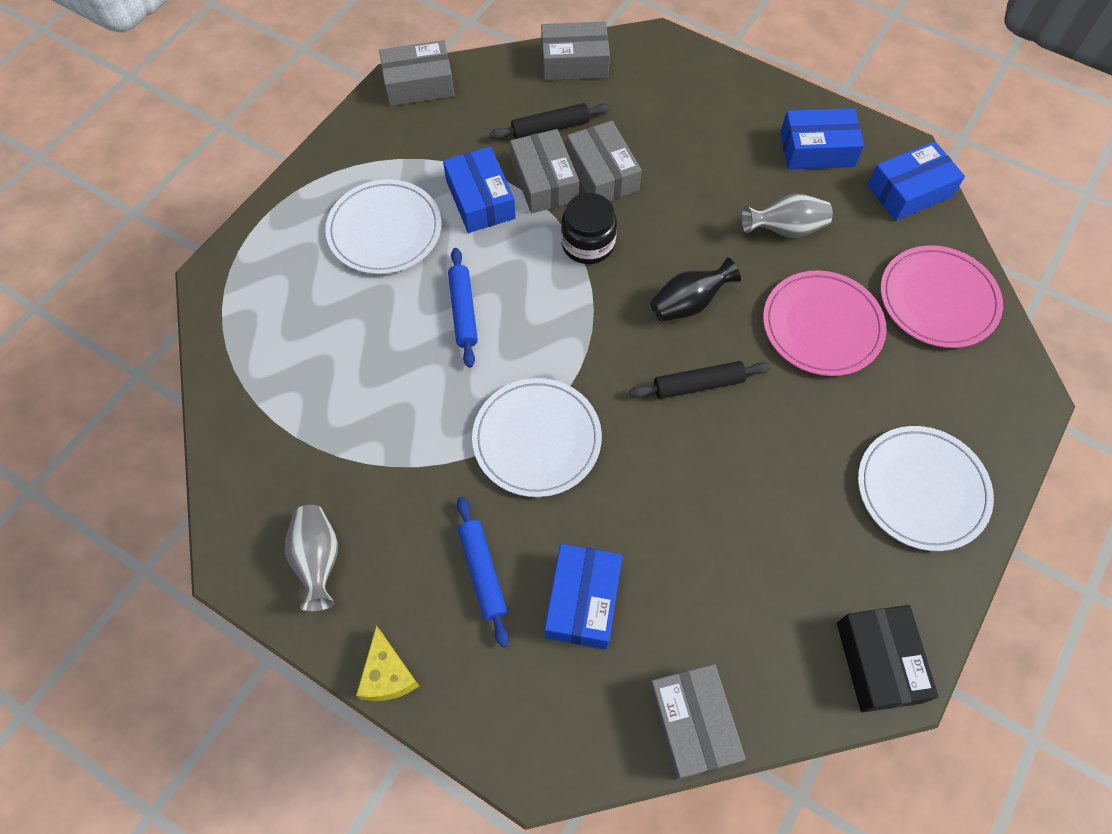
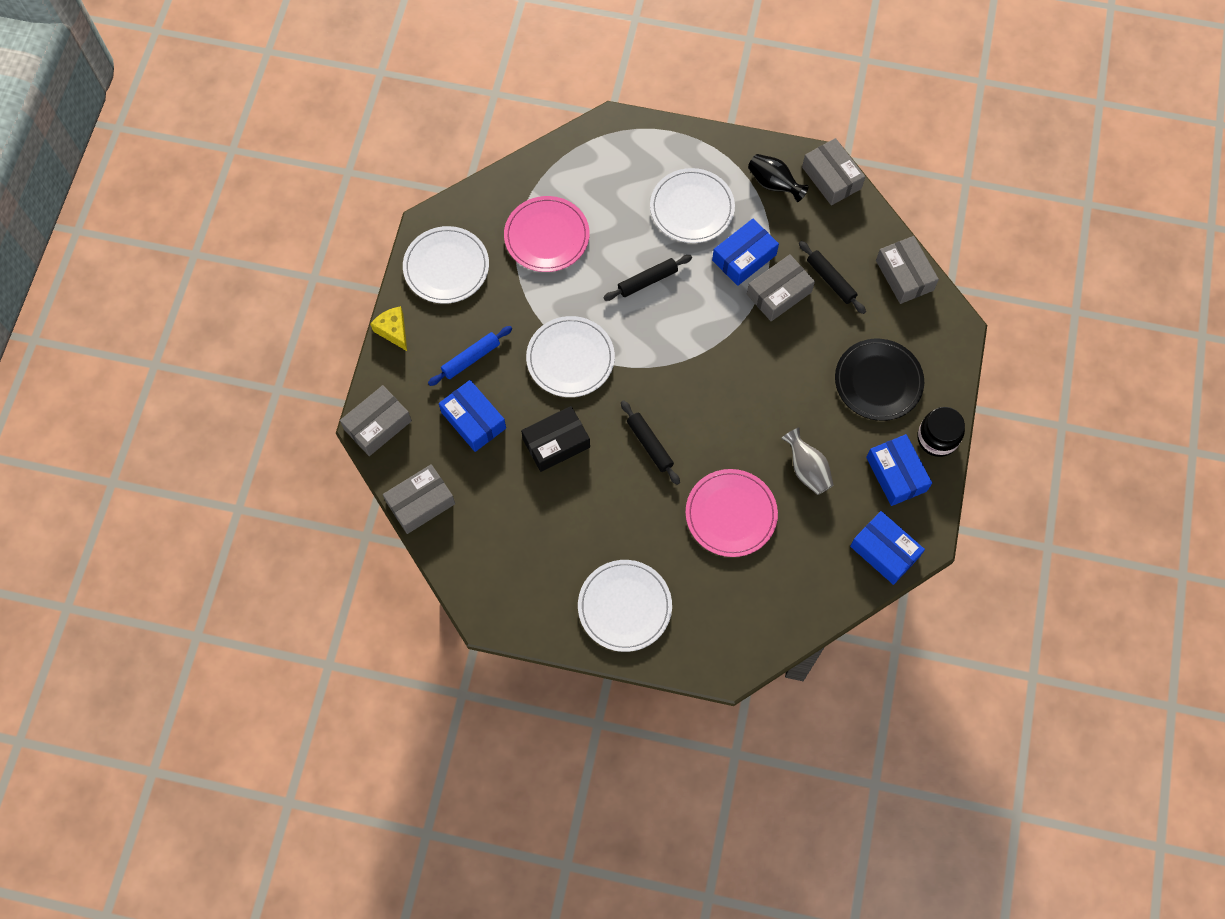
camera: 70 degrees right, 5 degrees up
grey vase [285,505,338,612] -> white plate [403,226,489,304]
yellow cheese [356,626,419,701] -> yellow cheese turned 90 degrees clockwise [370,306,407,351]
blue rolling pin [448,248,478,368] -> black rolling pin [603,255,692,301]
blue box [545,544,622,649] -> blue box turned 60 degrees clockwise [439,380,506,452]
black jar [561,193,617,264] -> black jar moved to [917,407,965,457]
grey box [567,121,642,201] -> grey box moved to [340,385,412,456]
black vase [650,257,741,322] -> black vase moved to [748,154,809,202]
black box [837,605,939,712] -> black box moved to [521,406,590,472]
pink plate [880,245,1003,348] -> pink plate moved to [504,196,589,272]
none -> black plate [835,339,924,421]

